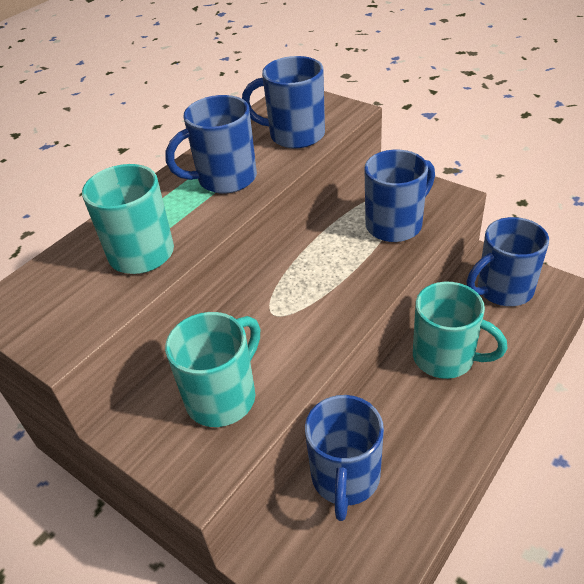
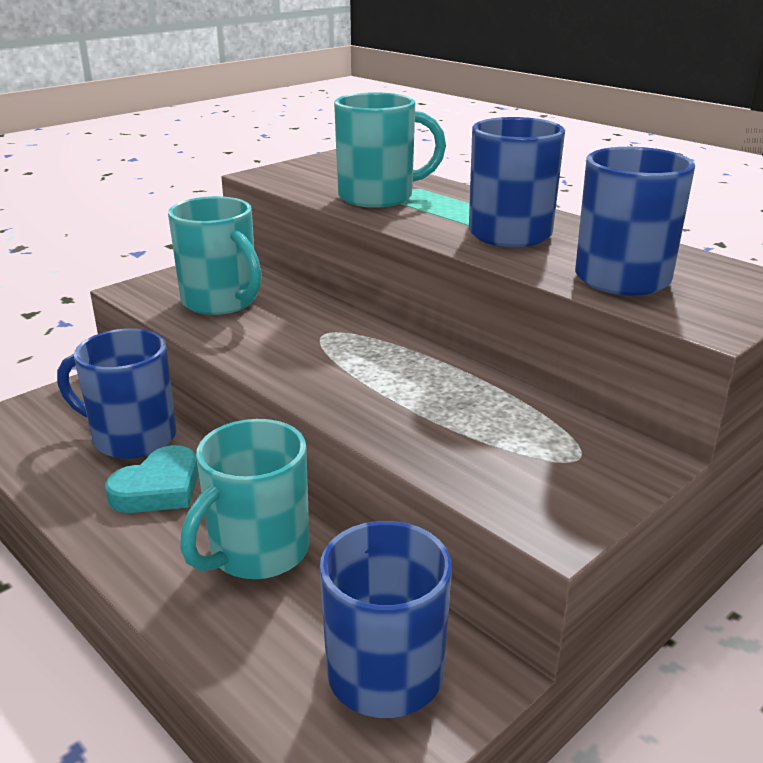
camera: 95 degrees right, 15 degrees down
blue mug [365,150,435,242] -> none
none -> turquoise heart [105,445,199,513]

